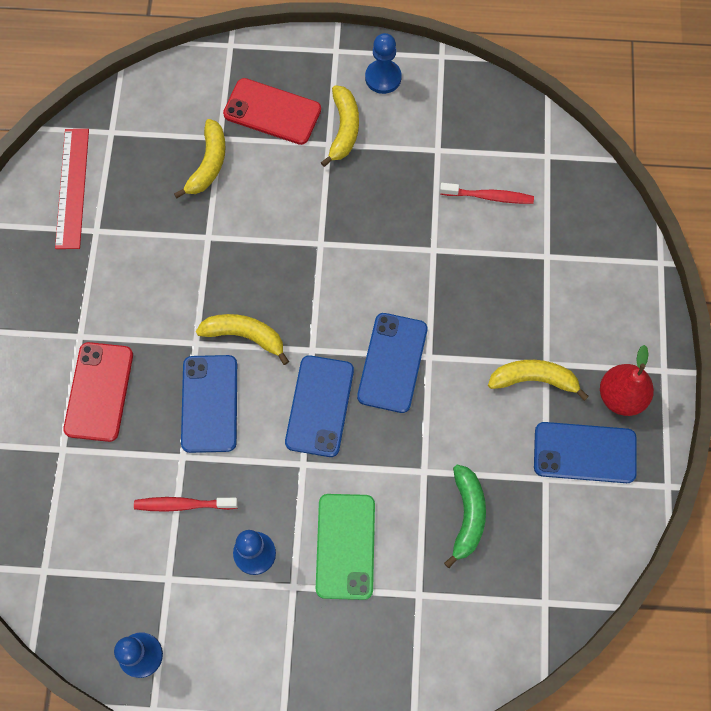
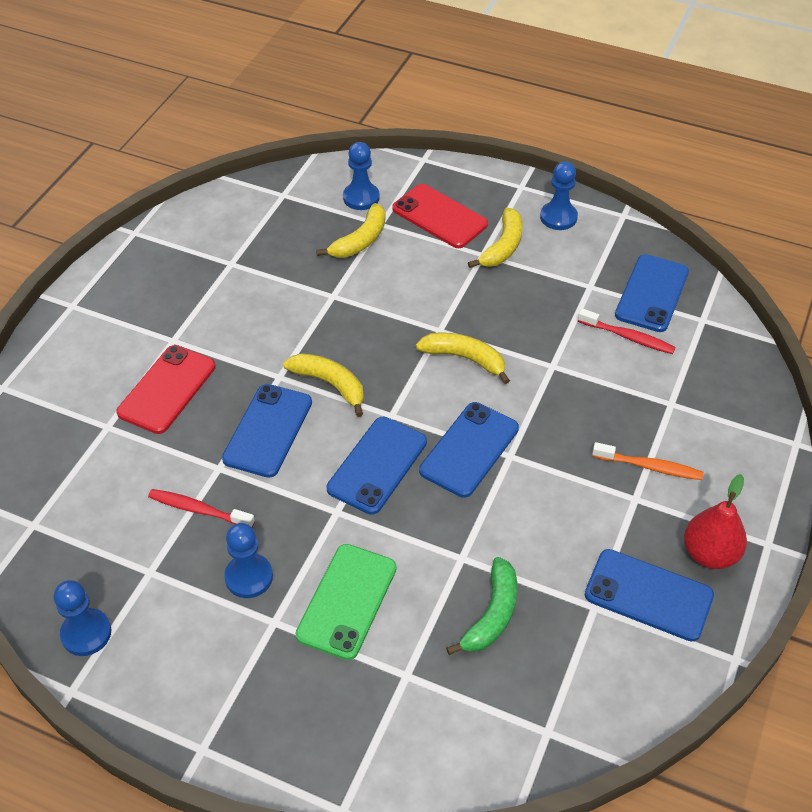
camera: 20 degrees right, 20 degrees down
red ruler [55,129,89,249] -> none
yellow banana [488,360,589,401] -> yellow banana moved to [416,332,510,384]
none -> blue pawn [343,142,380,210]
none -> orange toothbrush [592,442,703,480]
none -> blue phone [615,254,689,332]

